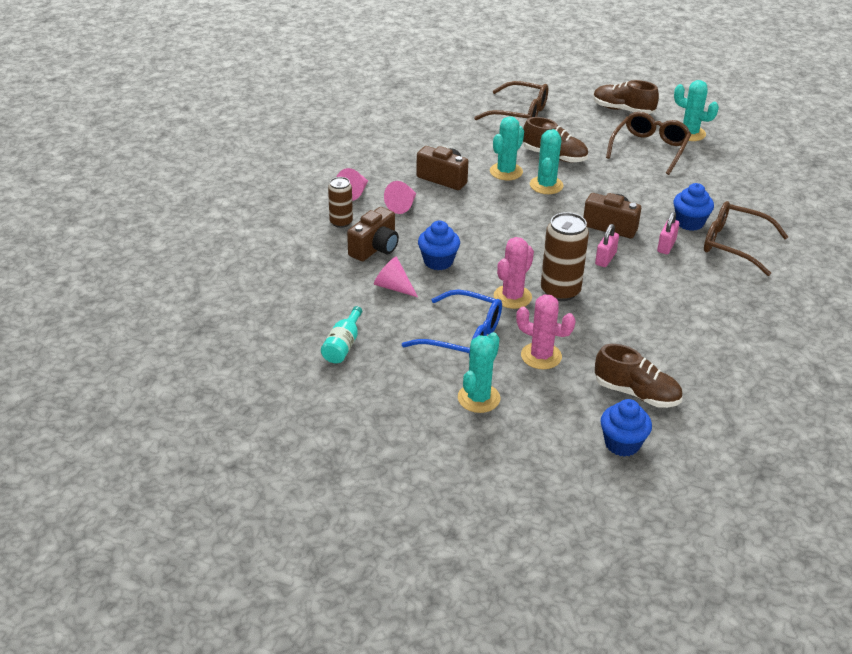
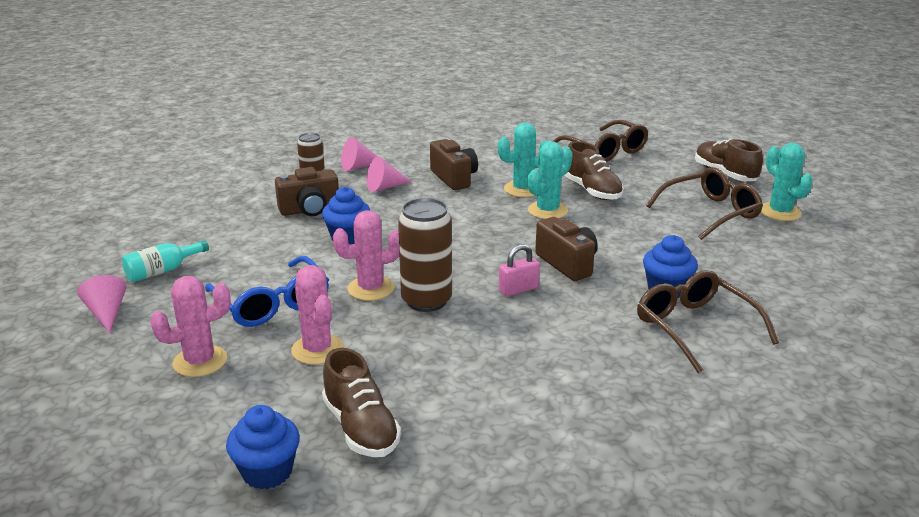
camera: 35 degrees right, 10 degrees down
pink cone [374,256,418,297] -> pink cone moved to [77,275,126,333]
turquoise cactus [458,332,500,413] -> pink cactus [150,276,231,377]
pink padlock [657,212,679,254] -> none

